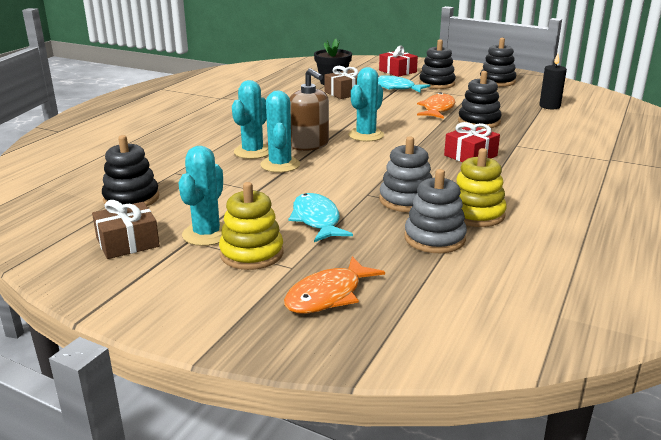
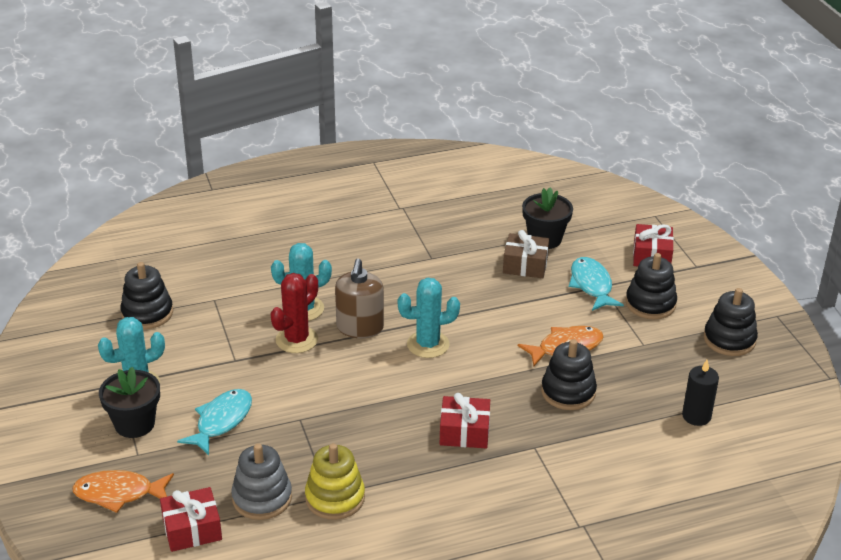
camera: 45 degrees right, 10 degrees up
brown gift [92,200,160,259] -> none
yellow stacking toy [219,182,284,270] -> black flower pot [99,367,160,438]
turquoise cactus [260,90,300,173] -> red cactus [270,273,318,353]
grey stacking toy [379,136,432,212] -> none
none -> red gift [160,487,222,552]

